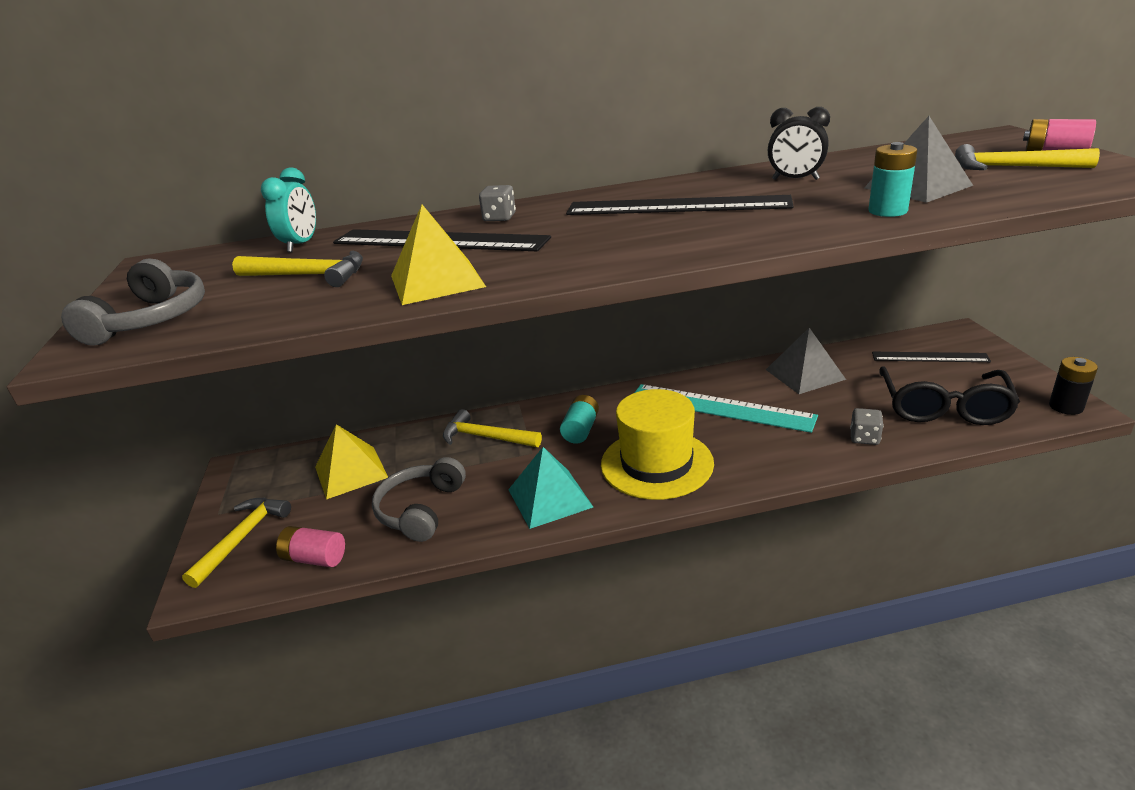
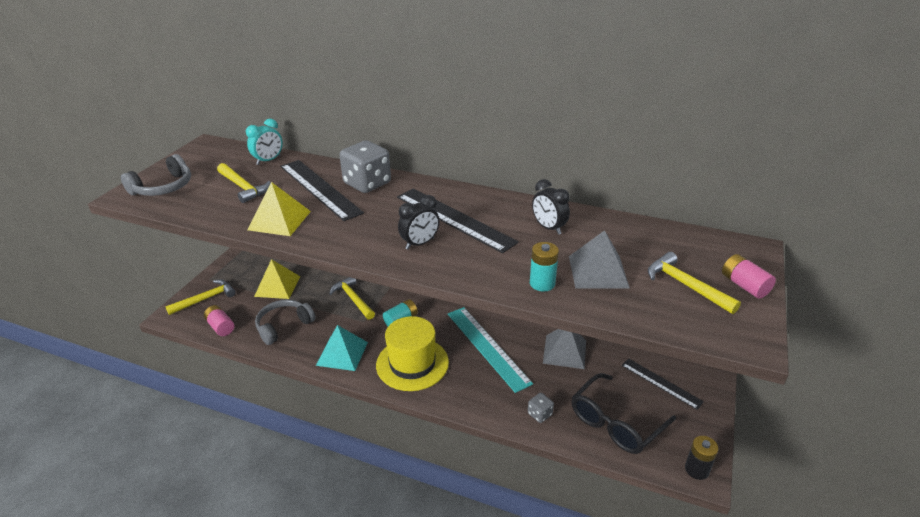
camera: 30 degrees right, 5 degrees up
grey dice [479,185,516,221] -> grey dice [339,141,391,193], size x2.03
none -> black clock [398,195,440,250]

